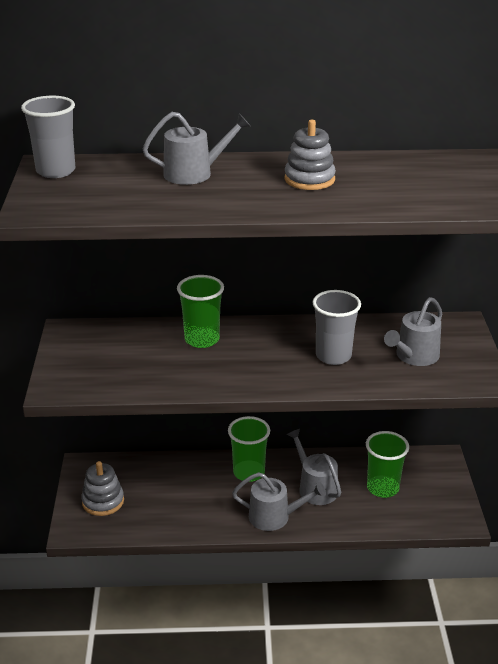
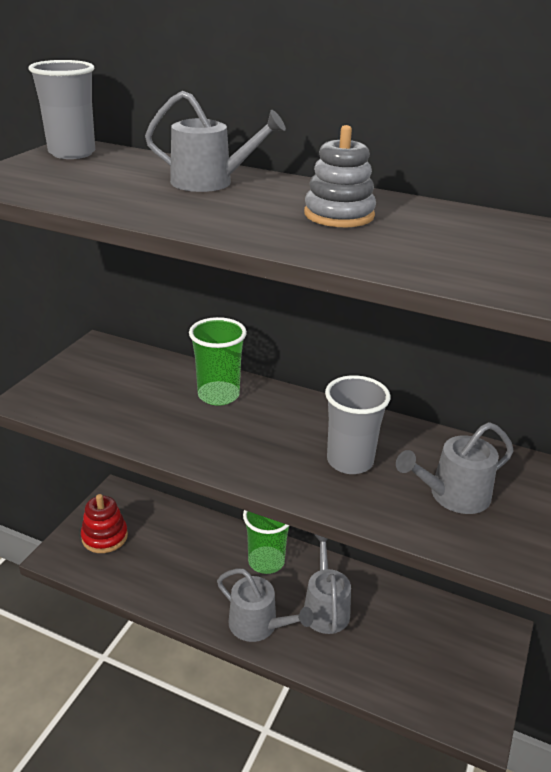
camera: 25 degrees right, 0 degrees up
grey stacking toy [81,461,124,516] -> red stacking toy [81,494,128,553]
green cup [366,431,409,498] -> none

